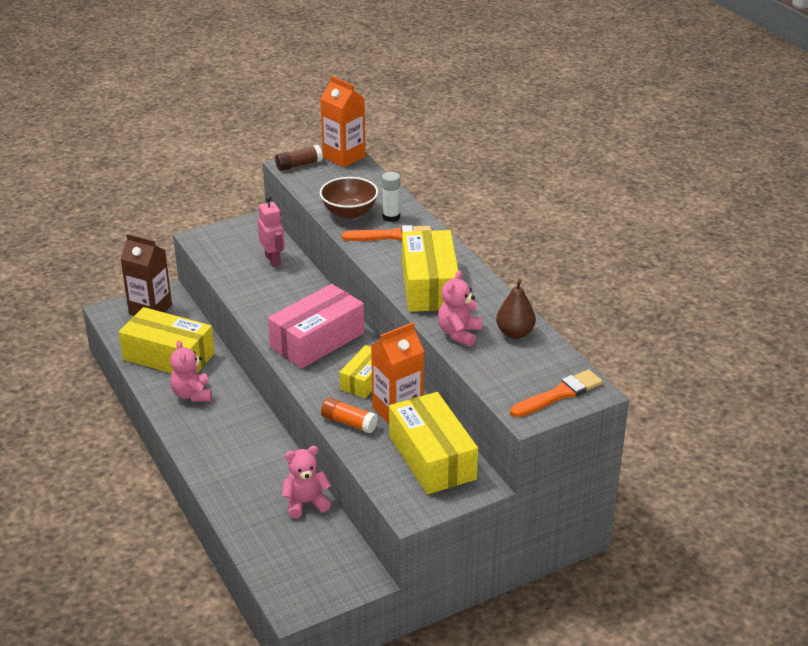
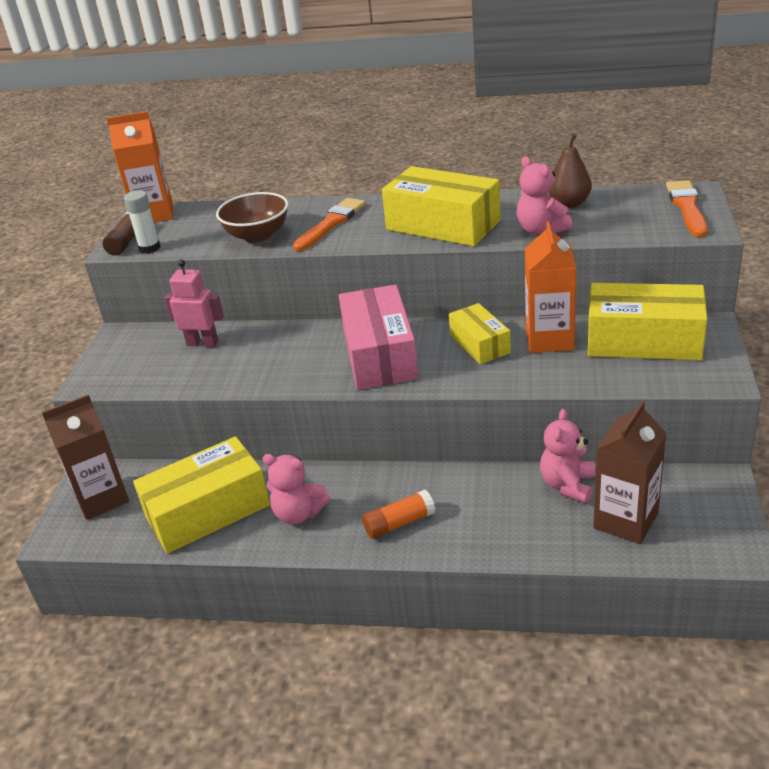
camera: 50 degrees left, 0 degrees up
orange glue stick [321,398,378,433] -> orange glue stick moved to [362,489,435,539]
white glue stick [382,172,400,222] -> white glue stick moved to [124,190,161,253]
none -> brown carton [593,401,667,544]

